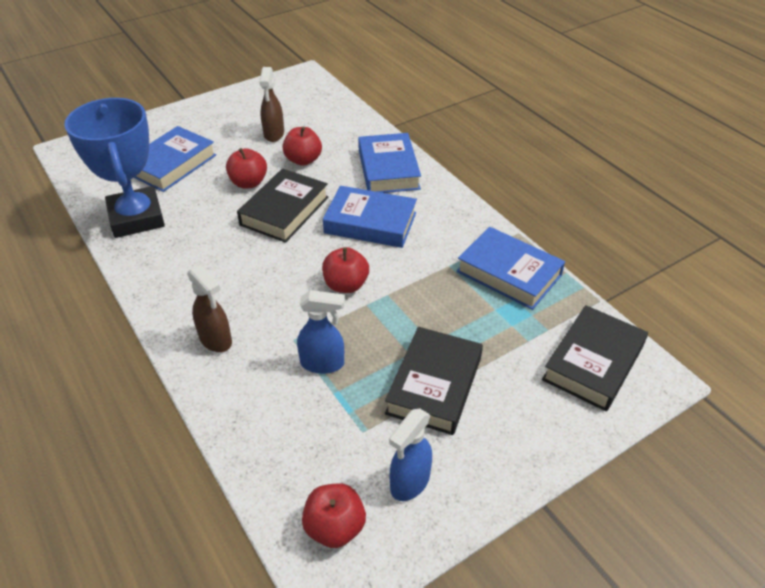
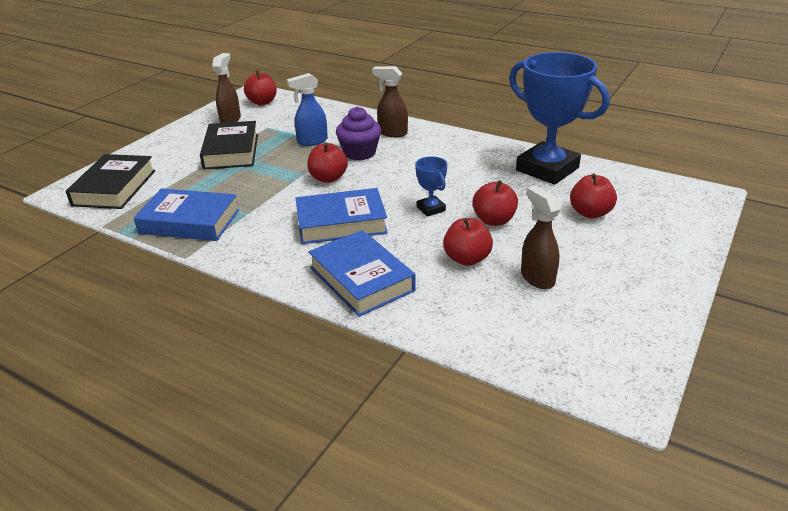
camera: 155 degrees right, 10 degrees down
blue book [133,126,216,192] -> red apple [570,173,617,219]
black book [237,168,328,243] -> blue trophy [415,156,447,217]
blue spray bottle [389,409,432,501] -> brown spray bottle [212,53,241,123]
none -> purple cupcake [336,107,381,160]

